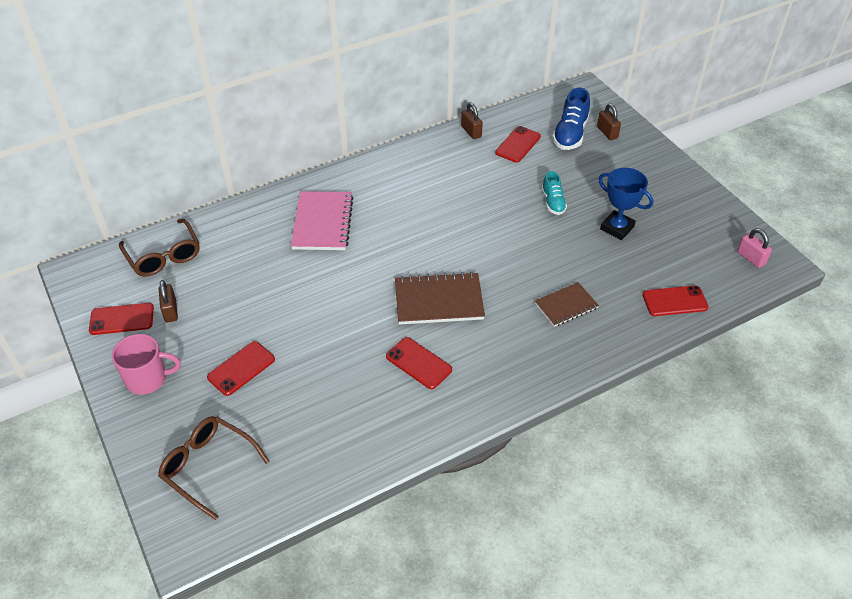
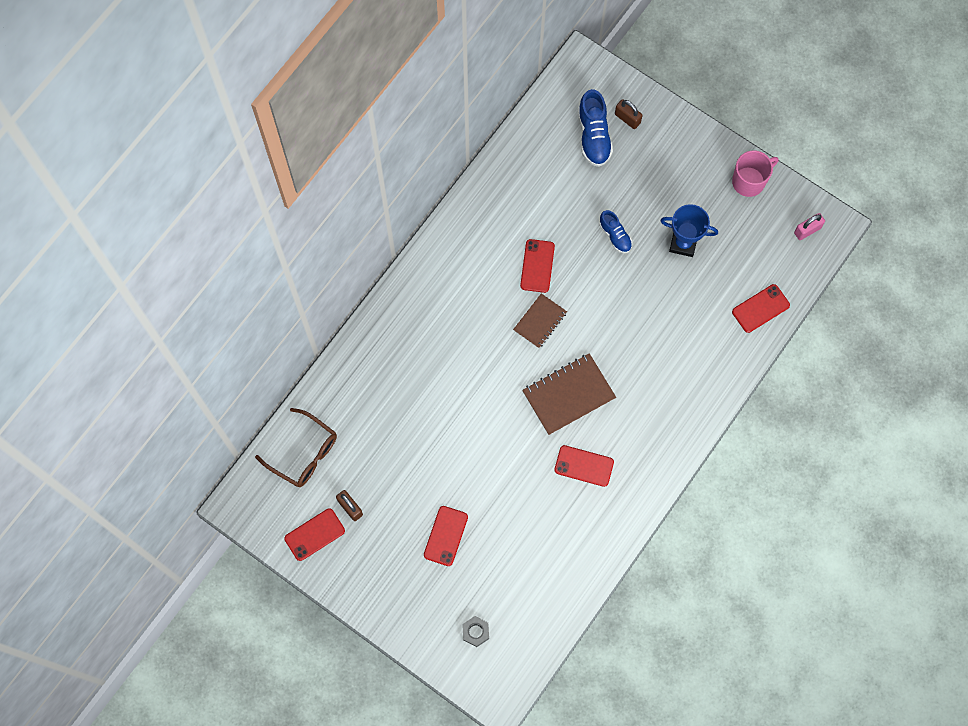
camera: 25 degrees left, 25 degrees up
pink mug [112,334,181,395] -> pink mug moved to [732,150,779,197]
brown glasses [158,416,270,520] -> grey nut [462,616,489,647]
pink notebook [291,191,353,250] -> none
brown padlock [461,103,483,139] -> none
red phone [495,126,541,163] -> red phone moved to [520,239,555,293]
brown notebook [535,282,599,327] -> brown notebook moved to [513,293,567,348]
turquoise shoe [542,171,567,215] -> blue shoe [599,210,632,253]
pink padlock [737,228,772,268] -> pink padlock turned 60 degrees counterclockwise [794,213,825,240]

